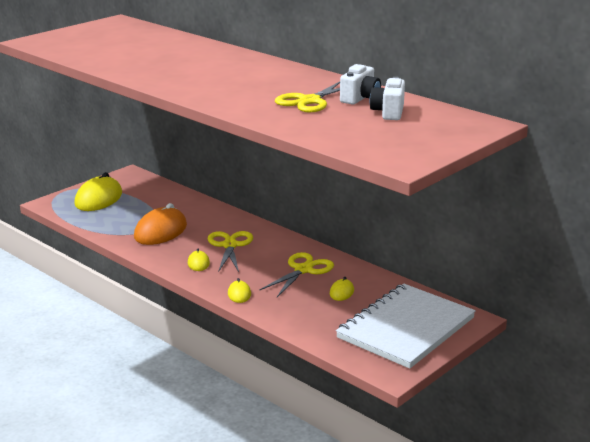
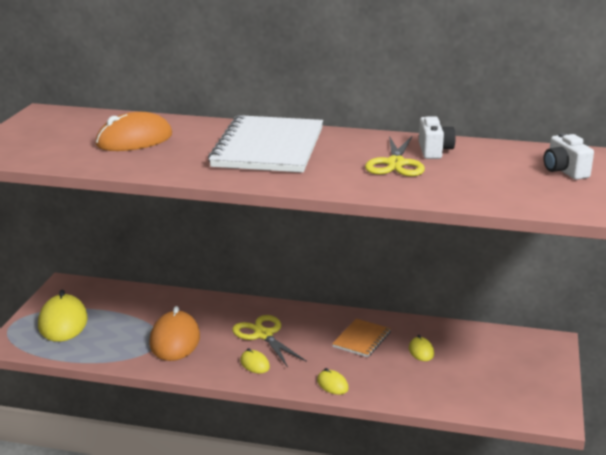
camera: 30 degrees left, 0 degrees up
yellow scissors [260,252,334,297] -> orange notebook [332,319,391,357]
white notebook [336,284,476,369] -> white notebook moved to [208,115,323,173]
white camera [370,77,405,120] -> white camera moved to [544,133,594,180]
none -> orange mouse [95,112,172,151]

